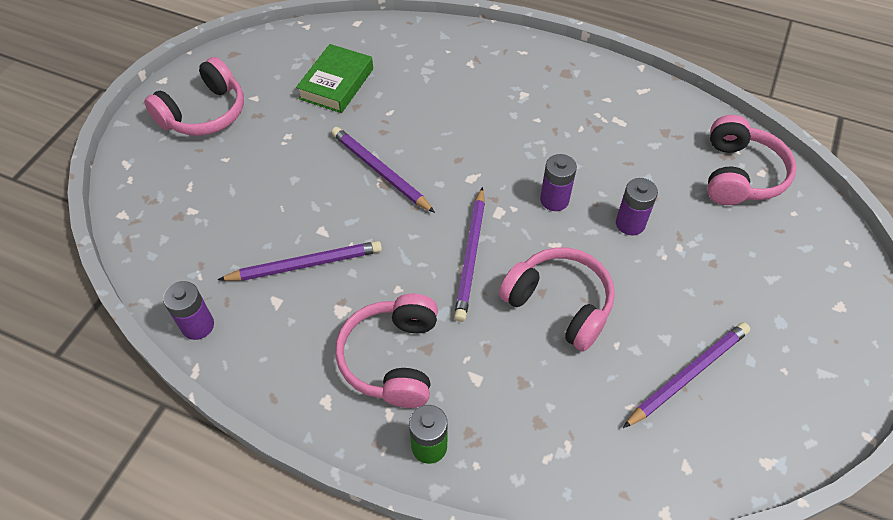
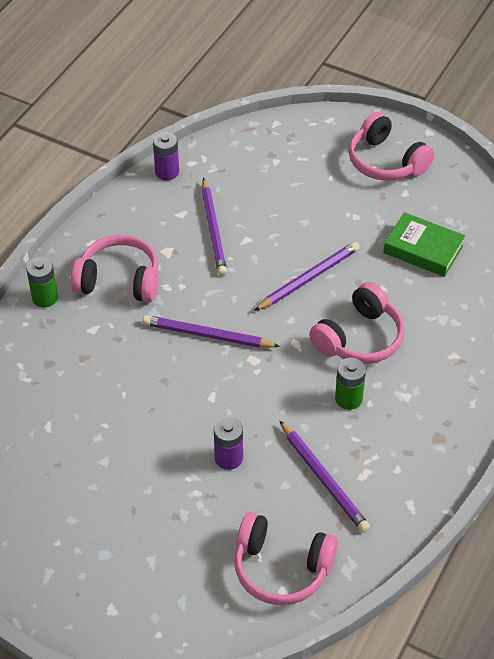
camera: 95 degrees right, 5 degrees down
pink headphones [499,247,615,351] -> pink headphones moved to [309,282,404,364]
purple battery [540,154,577,211] -> none
purple pencil [623,322,750,428] -> purple pencil moved to [279,420,370,533]
none -> green battery [335,358,366,410]

